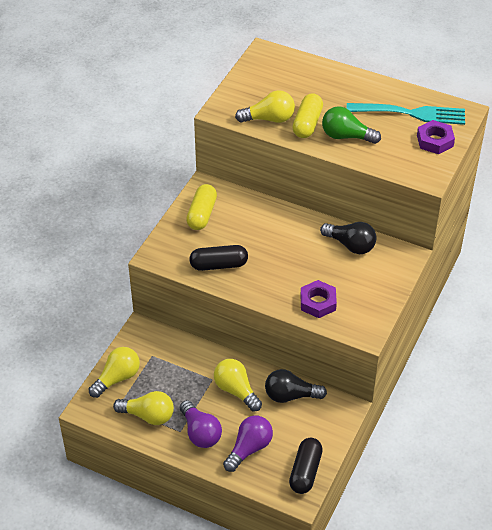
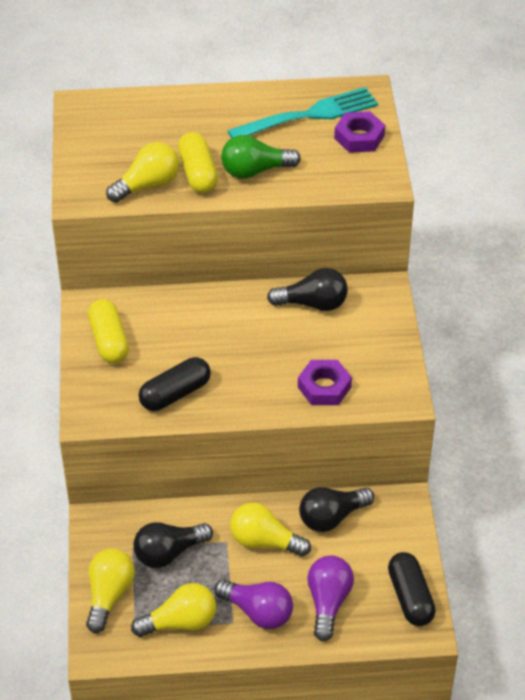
camera: 30 degrees left, 0 degrees up
none -> black light bulb [134,522,213,568]

